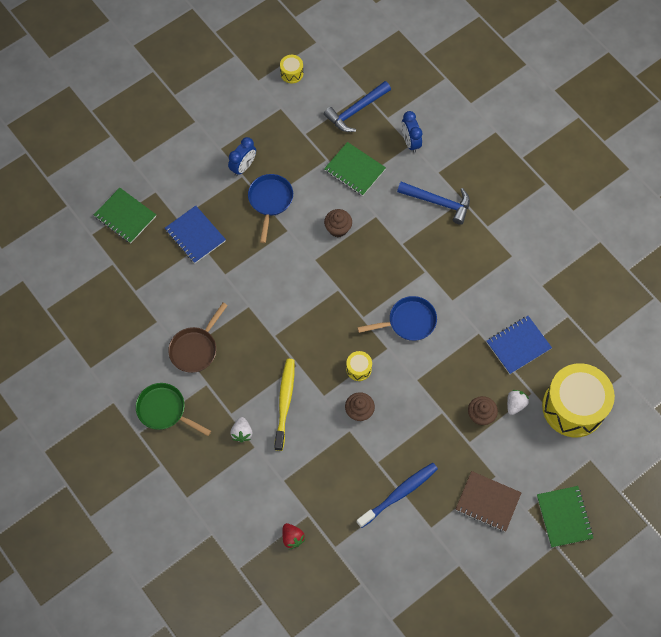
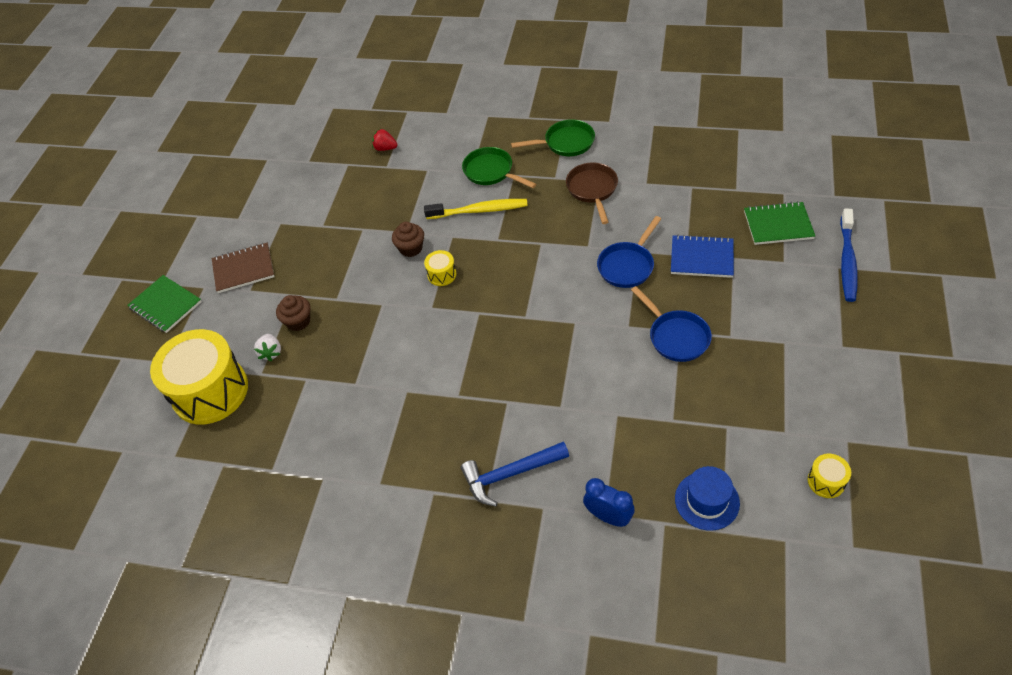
camera: 145 degrees right, 15 degrees down
blue clock [228,137,256,176] -> none
white strawberry [230,417,252,443] -> green pan [462,147,536,188]
yellow toothbrush [274,359,295,451] -> yellow toothbrush turned 60 degrees counterclockwise [424,199,528,219]
blue hammer [324,81,391,132] -> blue hat [675,466,740,531]
green notebook [324,142,386,196] -> none
brown cupcake [324,209,352,237] -> none
blue toothbrush [356,463,438,528] -> blue toothbrush moved to [840,208,858,302]
blue pan [357,296,437,341] -> blue pan moved to [597,216,661,288]
blue notebook [487,316,552,374] -> none

